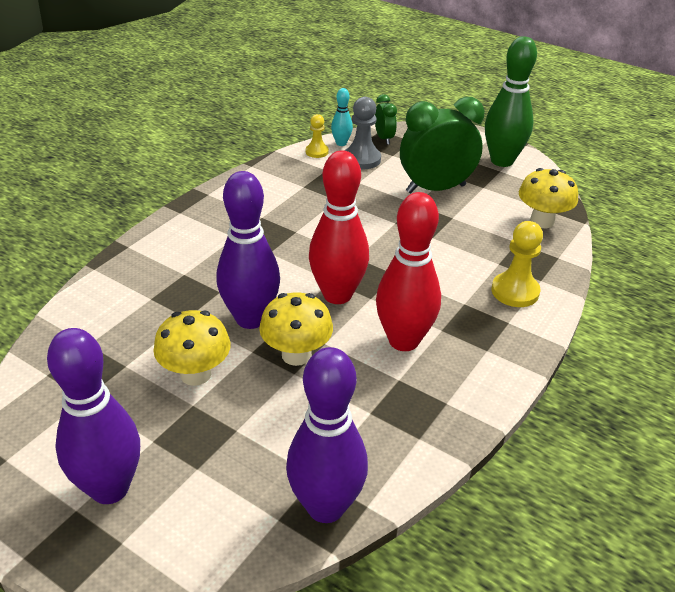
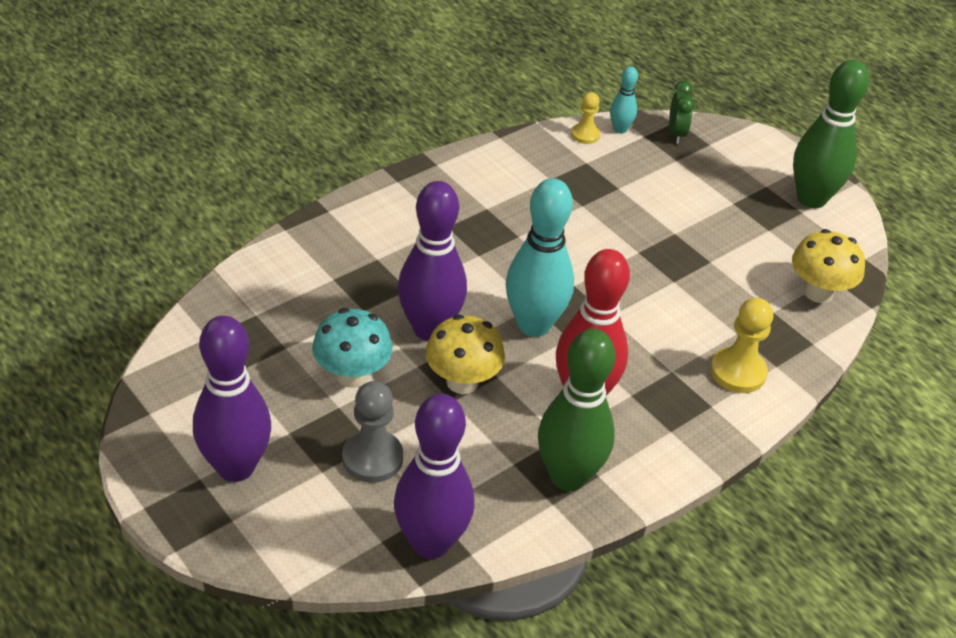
camera: 15 degrees right, 5 degrees up
yellow mushroom [153,310,231,386] -> turquoise mushroom [312,308,393,388]
red bowling pin [309,150,369,304] -> turquoise bowling pin [506,178,574,337]
grey pawn [345,97,381,169] -> grey pawn moved to [342,381,403,483]
green clock [400,97,485,193] -> none
none -> green bowling pin [538,329,616,491]

